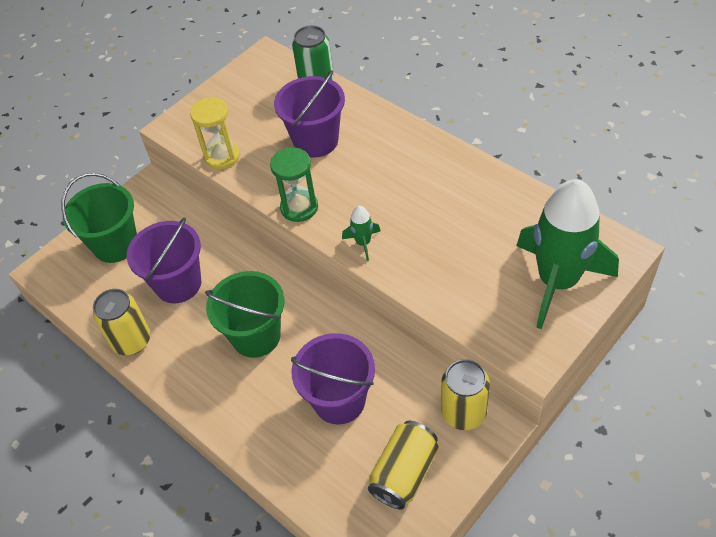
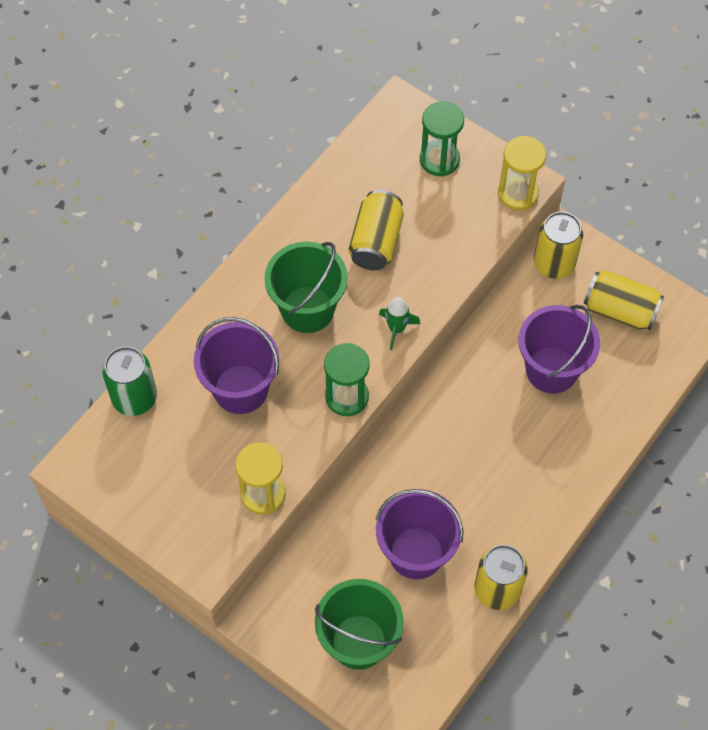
camera: 100 degrees left, 10 degrees up
green bucket [205,271,284,358] -> green bucket moved to [264,242,348,333]
green rocket [516,179,619,329] -> green hourglass [420,102,464,176]
none -> yellow can [349,190,404,270]
none -> yellow hourglass [498,136,546,211]

